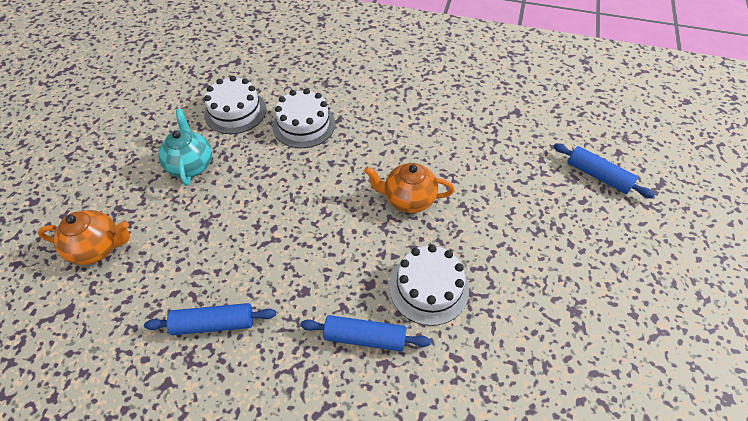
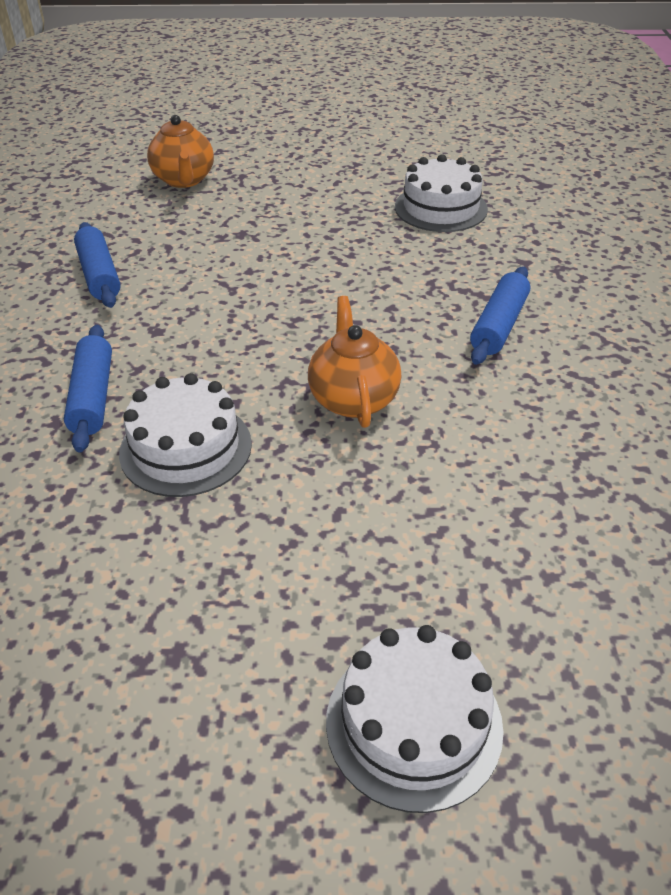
camera: 75 degrees right, 10 degrees down
turquoise teapot [158,109,212,186] -> none
white cake [272,89,335,148] -> white cake moved to [326,625,504,813]
blue rolling pin [553,143,655,198] -> blue rolling pin moved to [470,266,530,365]

